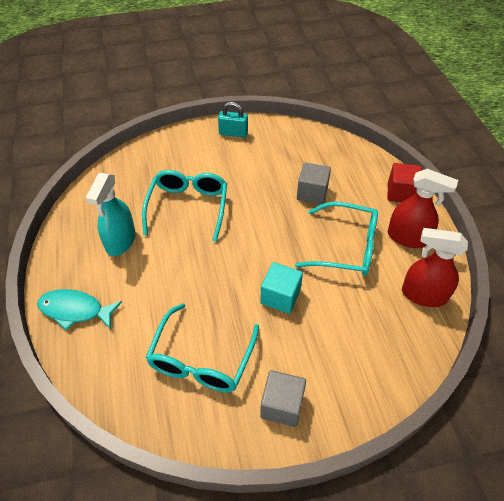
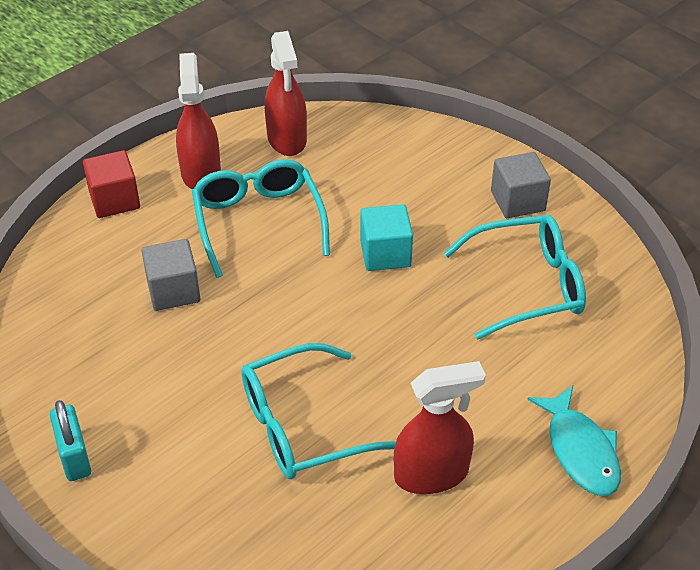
camera: 120 degrees left, 5 degrees down
turquoise spray bottle [86,173,135,256] -> red spray bottle [394,361,486,494]

